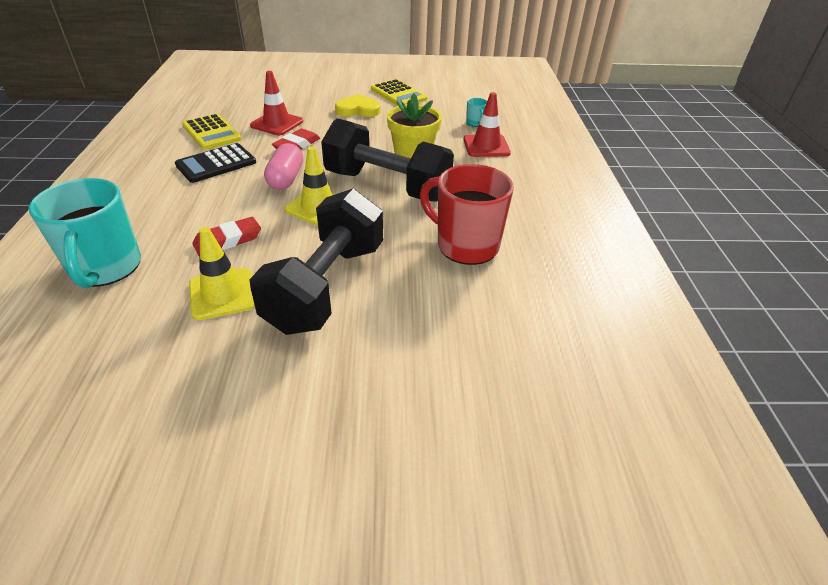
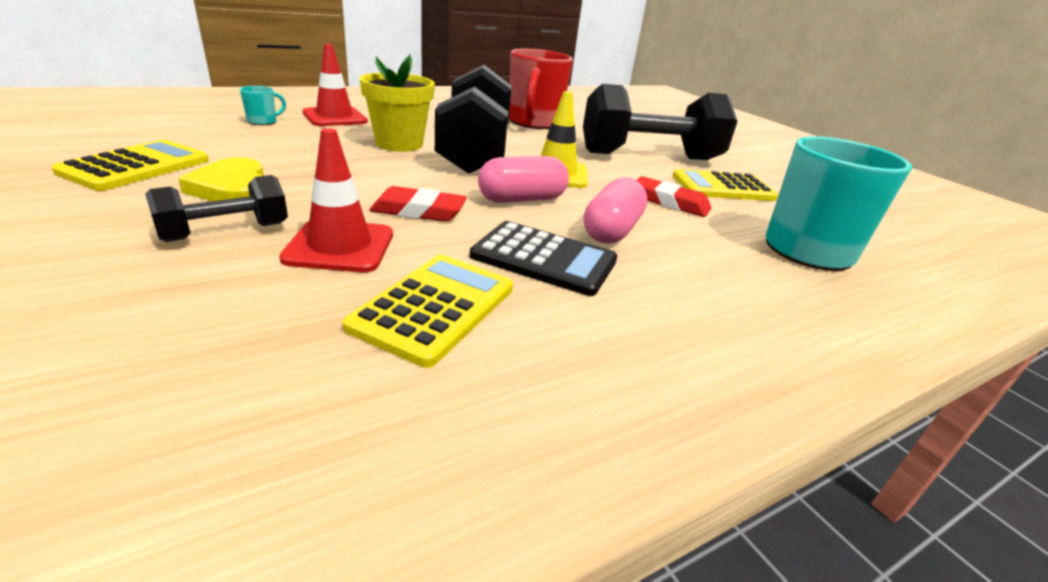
camera: 120 degrees left, 10 degrees down
yellow traffic cone [189,227,255,320] -> yellow calculator [673,169,778,201]
none -> black dumbbell [145,175,288,242]
none -> pink capsule [583,177,647,244]

